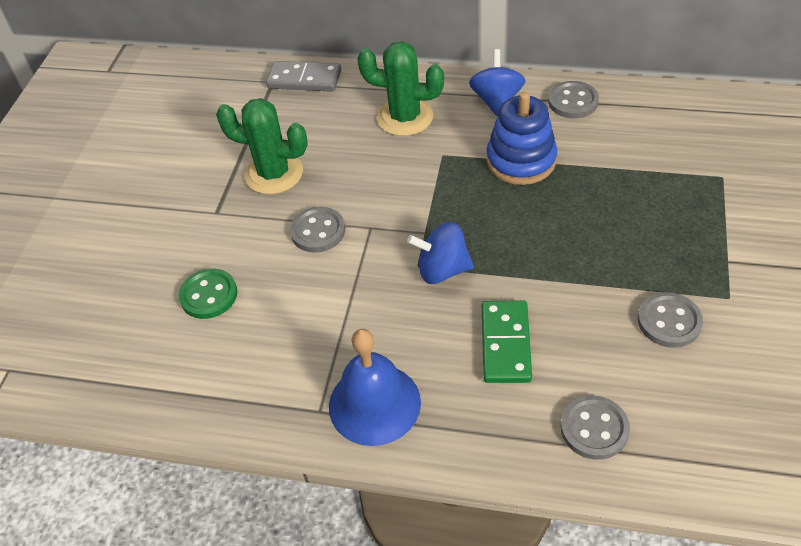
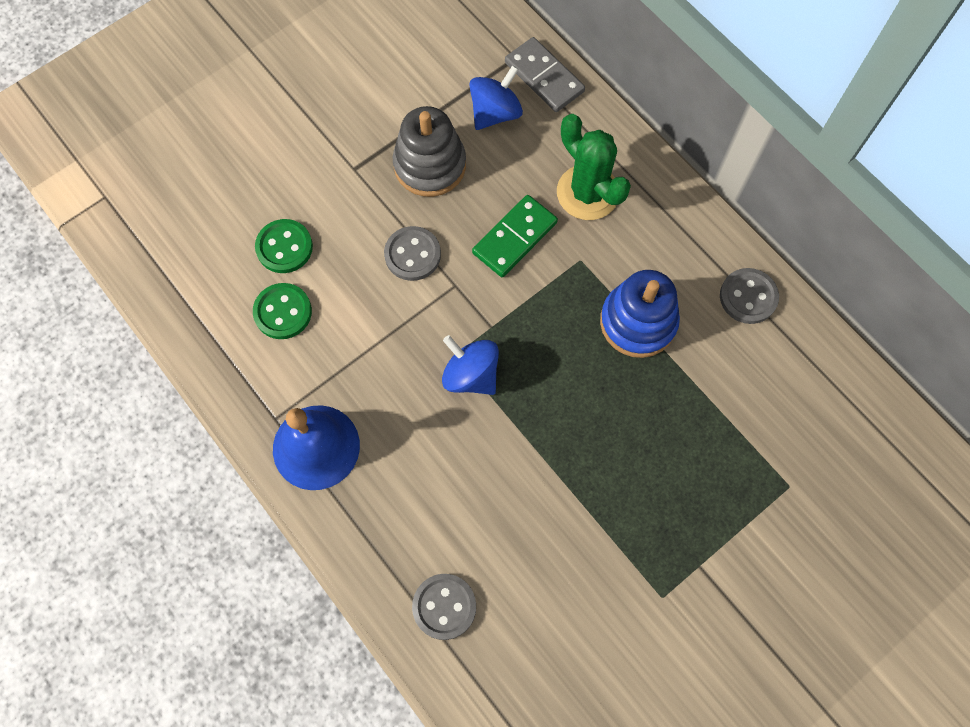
camera: 35 degrees right, 20 degrees up
green cactus [216,98,308,194] -> grey stacking toy [393,106,466,197]
blue spinning top [469,49,526,116] -> blue spinning top moved to [469,65,523,130]
green domino [482,300,532,383] -> green domino moved to [472,195,558,277]
grey button [638,292,703,348] -> none
none -> green button [253,283,312,339]

